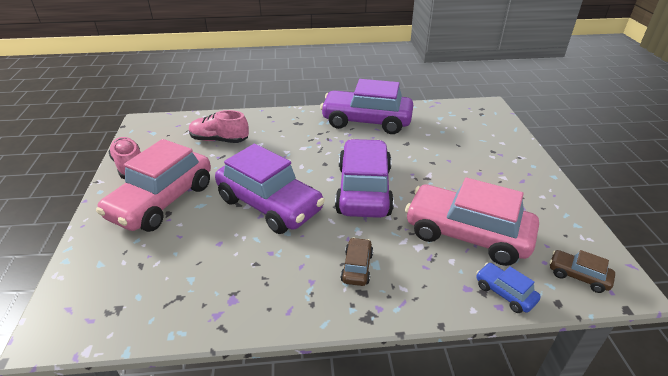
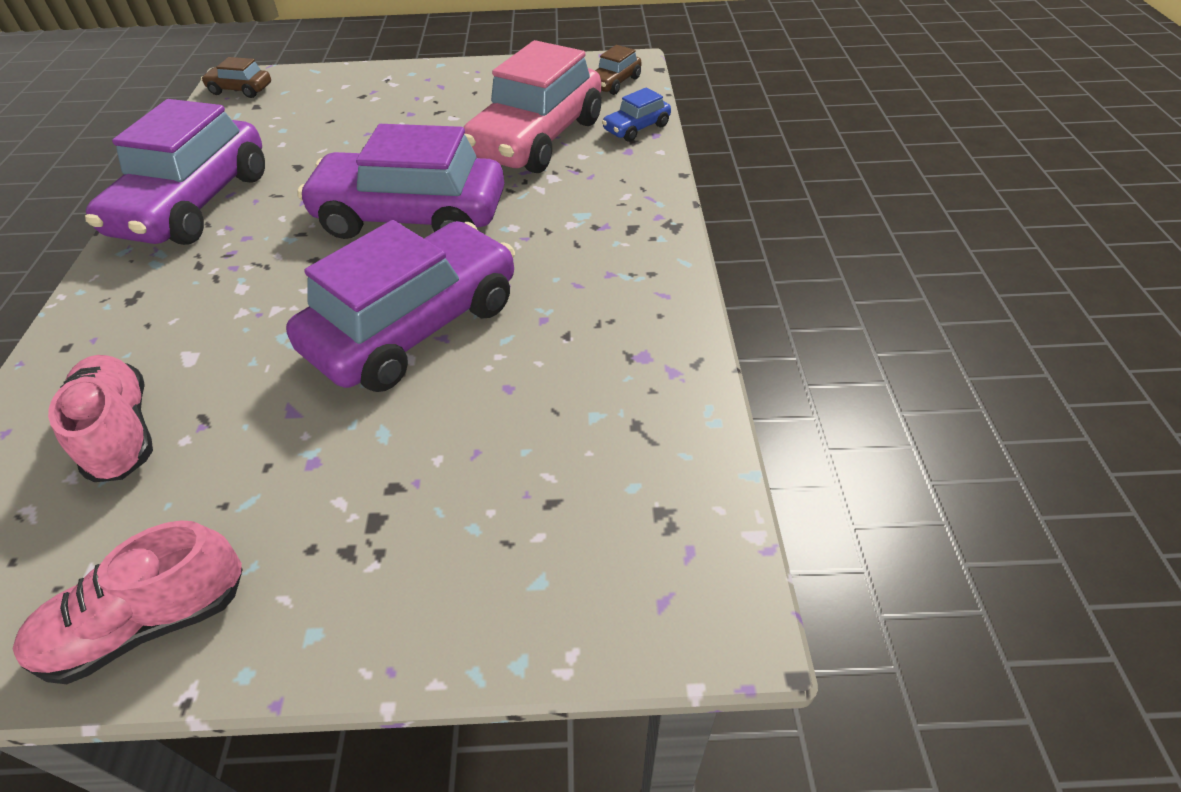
camera: 85 degrees left, 10 degrees up
pink car [96,139,211,232] -> none
pink shoe [189,110,249,143] -> pink shoe turned 135 degrees clockwise [48,355,153,482]
brown car [341,237,373,286] -> brown car moved to [201,57,271,98]

